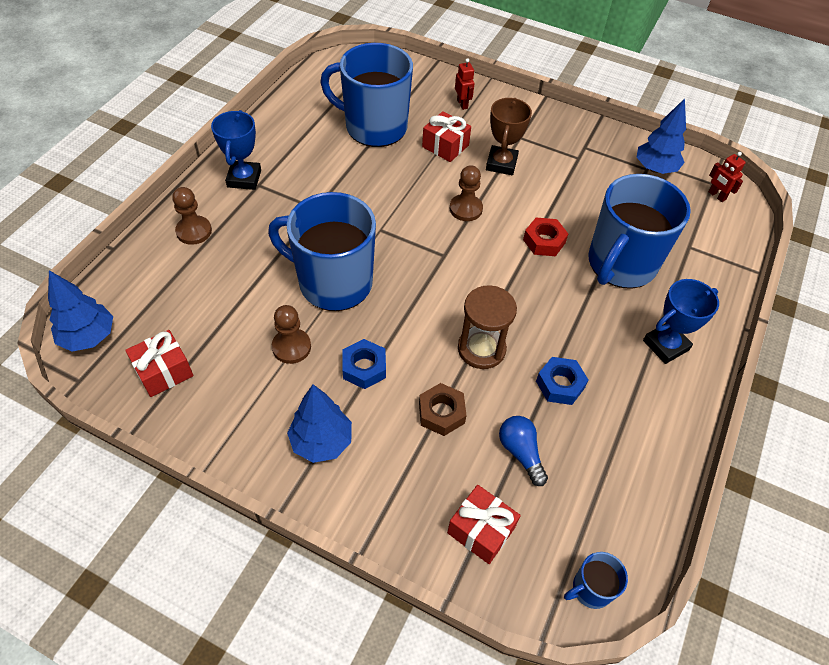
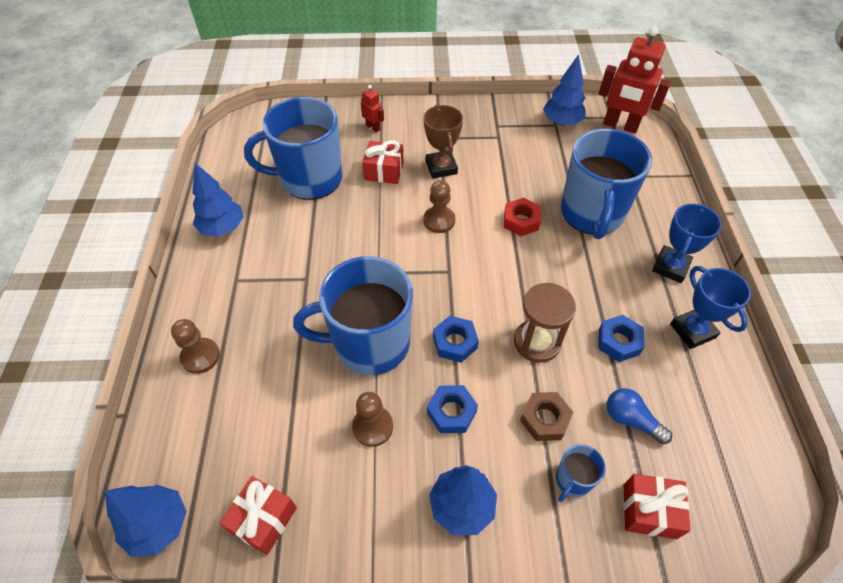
camera: 25 degrees left, 0 degrees up
blue trophy [211,110,261,190] -> blue trophy moved to [670,266,751,349]
blue mug [564,552,628,609] -> blue mug moved to [556,444,606,502]
red robot [708,152,746,202] -> red robot [599,27,671,133], size x2.11
none -> blue tree [192,163,244,236]
none -> blue nut [433,316,479,363]

